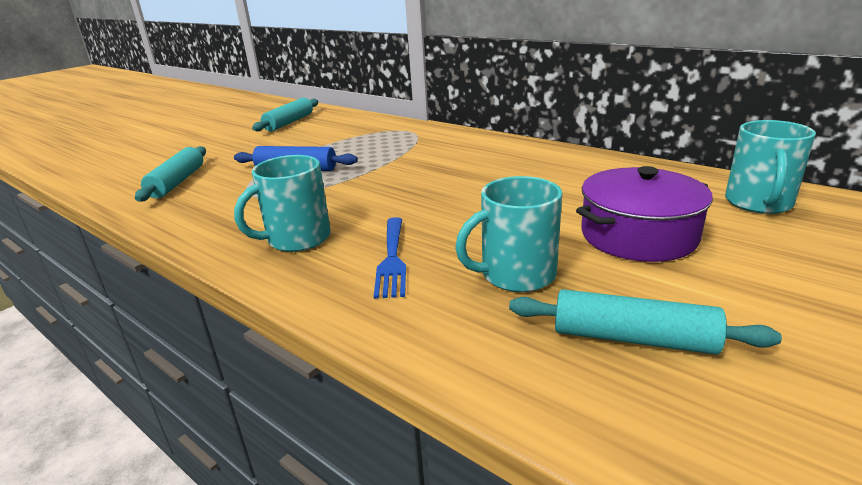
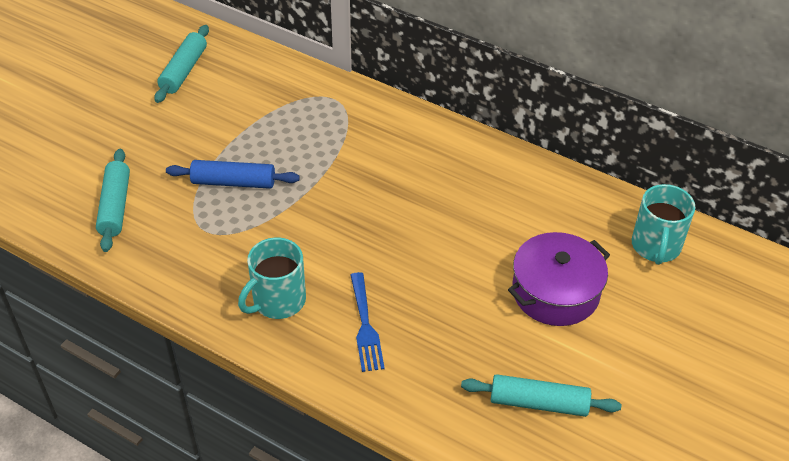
camera: 10 degrees left, 20 degrees up
turquoise mug [455,176,562,292] -> none

